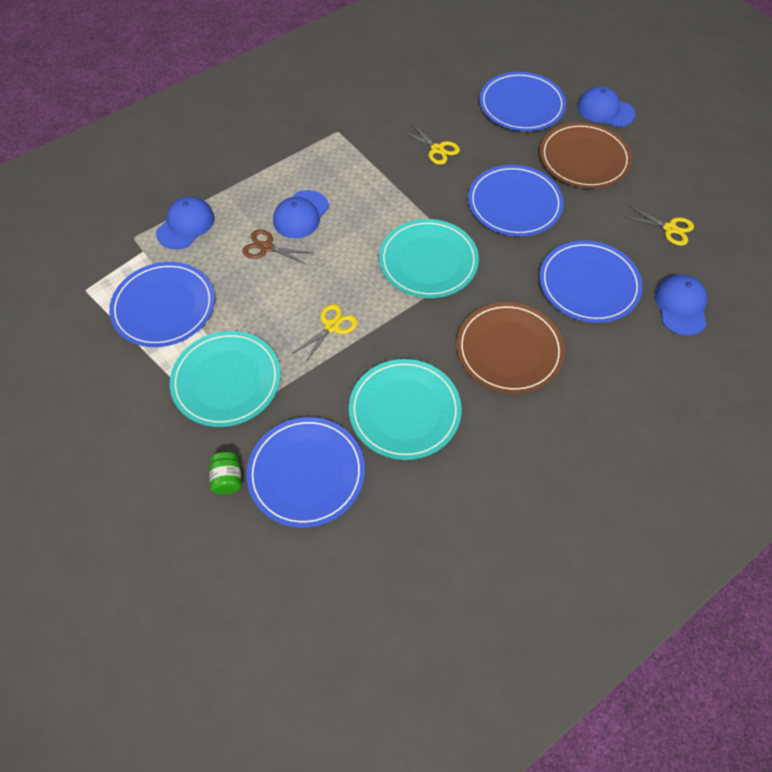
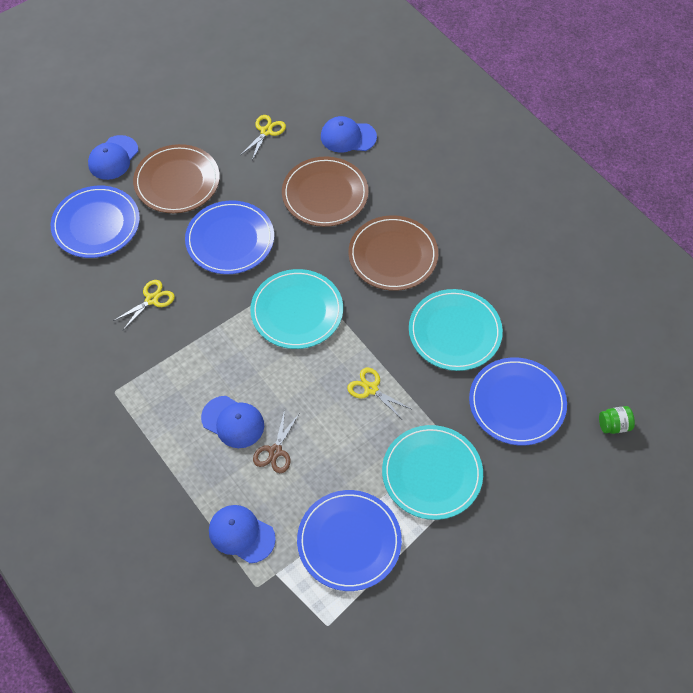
camera: 90 degrees left, 0 degrees up
green jar [209,452,242,495] -> green jar moved to [599,406,635,434]
blue plate [540,240,643,323] -> brown plate [282,157,369,227]

